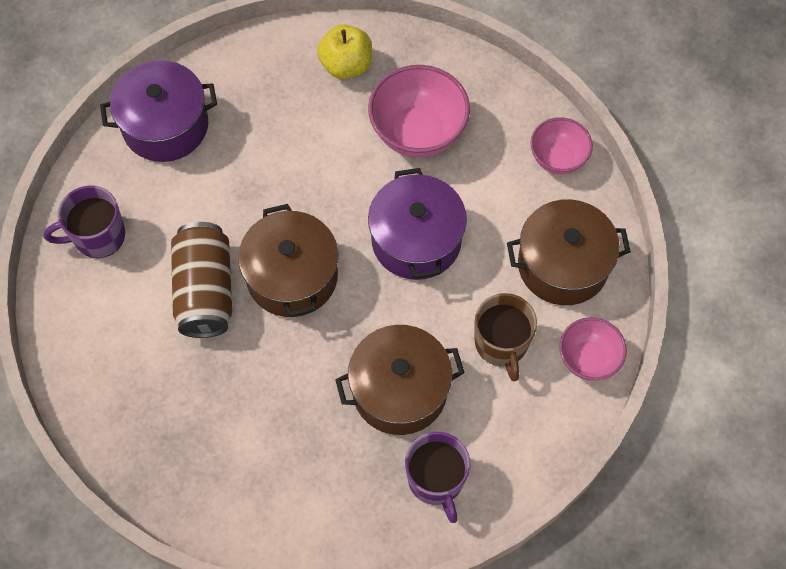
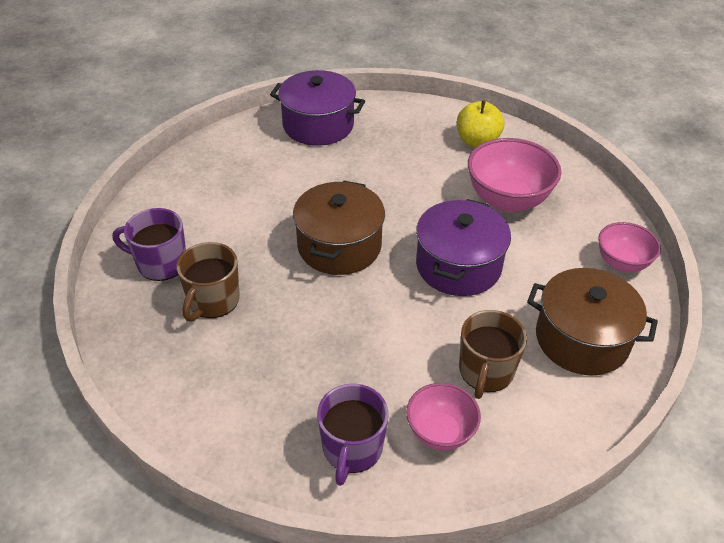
camera: 30 degrees right, 20 degrees down
purple mug [44,186,125,258] -> purple mug moved to [113,208,186,281]
brown can [171,222,232,338] -> none
brown pot [335,325,465,435] -> none
pink bowl [560,317,627,381] -> pink bowl moved to [406,383,481,451]
none -> brown mug [177,242,240,322]

